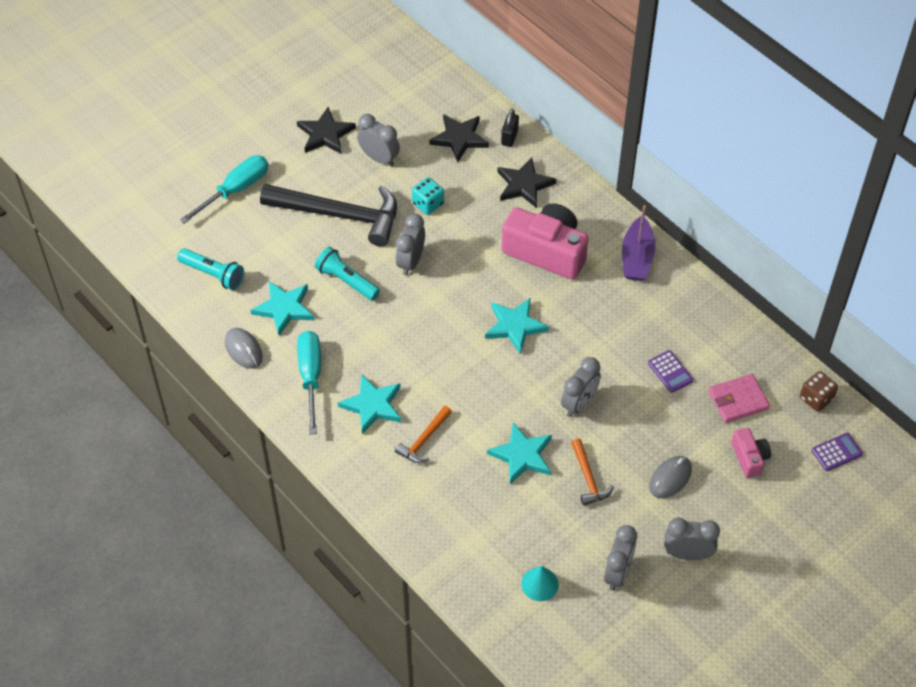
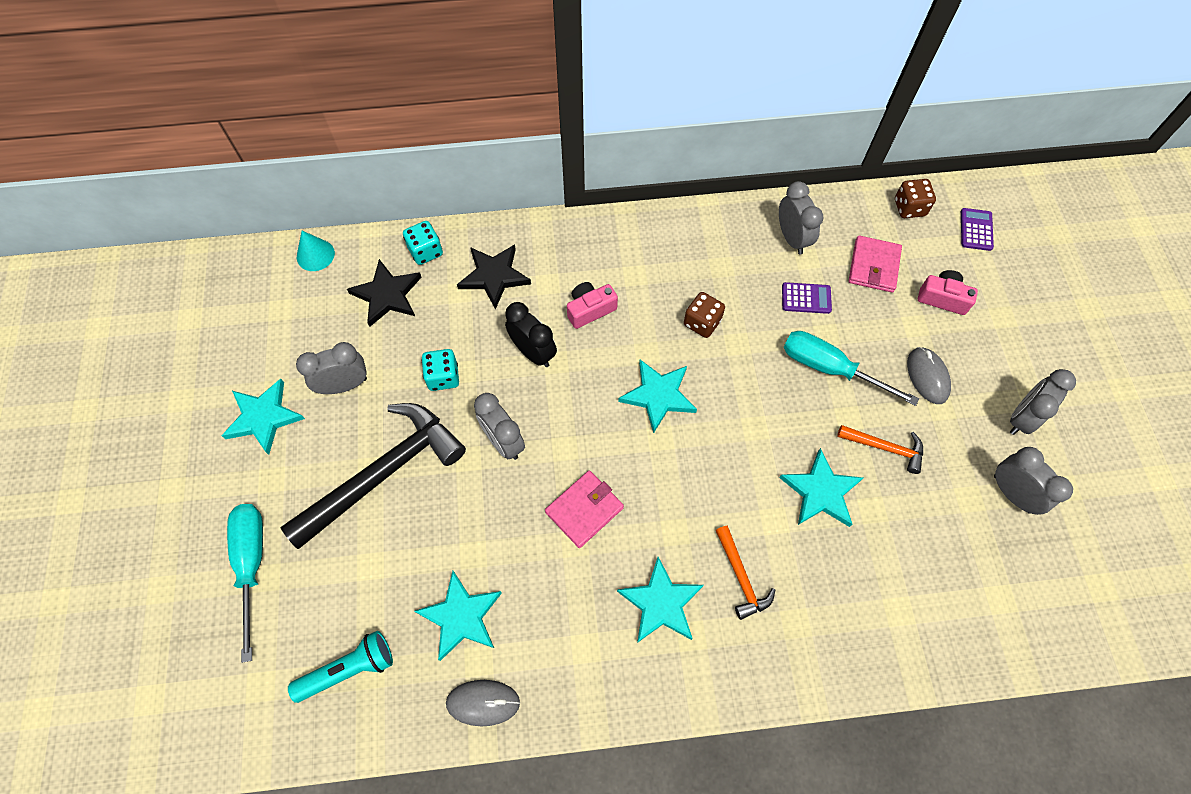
camera: 55 degrees left, 10 degrees up
black star [297,107,356,154] -> turquoise star [222,379,305,455]
turquoise screwdriver [297,331,321,434] -> turquoise screwdriver moved to [783,331,919,406]
turquoise flashlight [315,247,380,301] -> none
black padlock [501,109,519,147] -> turquoise dice [403,221,443,265]
pink camera [501,203,589,280] -> pink camera [567,282,618,329], size x0.50
turquoise cone [521,566,559,601] -> turquoise cone moved to [297,231,335,271]
grey clock [561,357,601,417] -> grey clock moved to [779,181,823,255]
purple boat [622,205,655,281] -> none
none -> black clock [505,302,557,367]
none -> pink wallet [545,470,624,548]
none -> brown dice [684,292,725,338]

